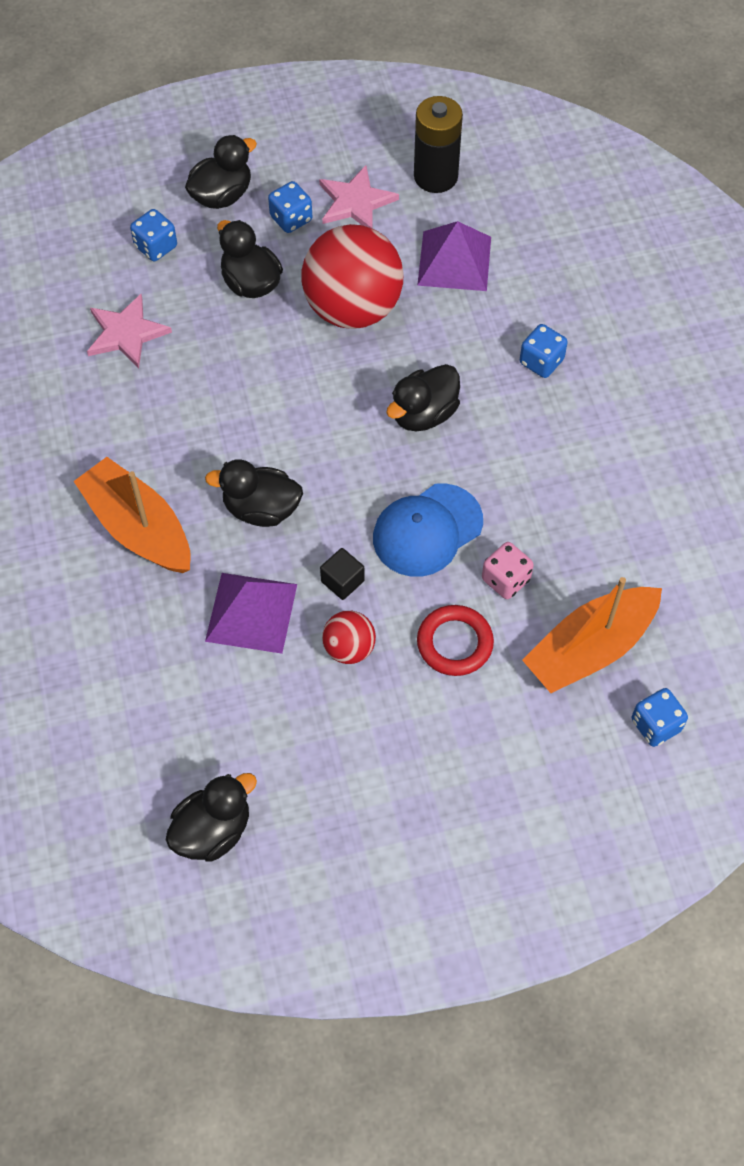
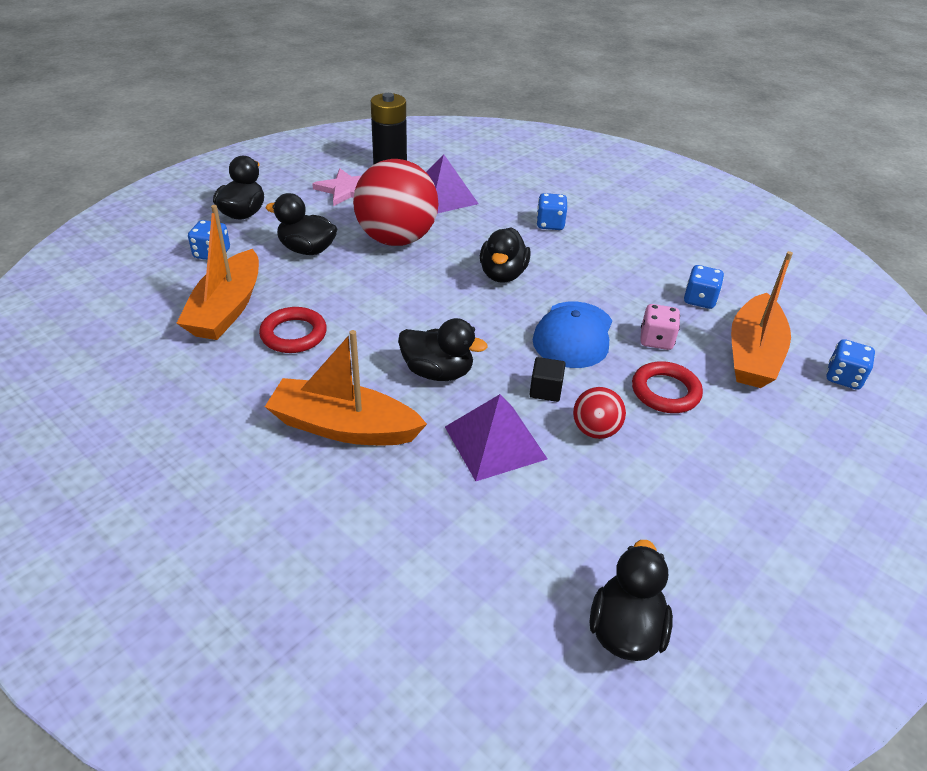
camera: 35 degrees left, 20 degrees down
pink star [87,294,172,368] -> orange boat [177,205,259,340]
black duck [205,459,303,527] -> black duck turned 135 degrees counterclockwise [398,318,488,381]
blue dice [268,181,312,233] -> blue dice moved to [684,265,724,309]
none -> red ring [259,307,327,353]

